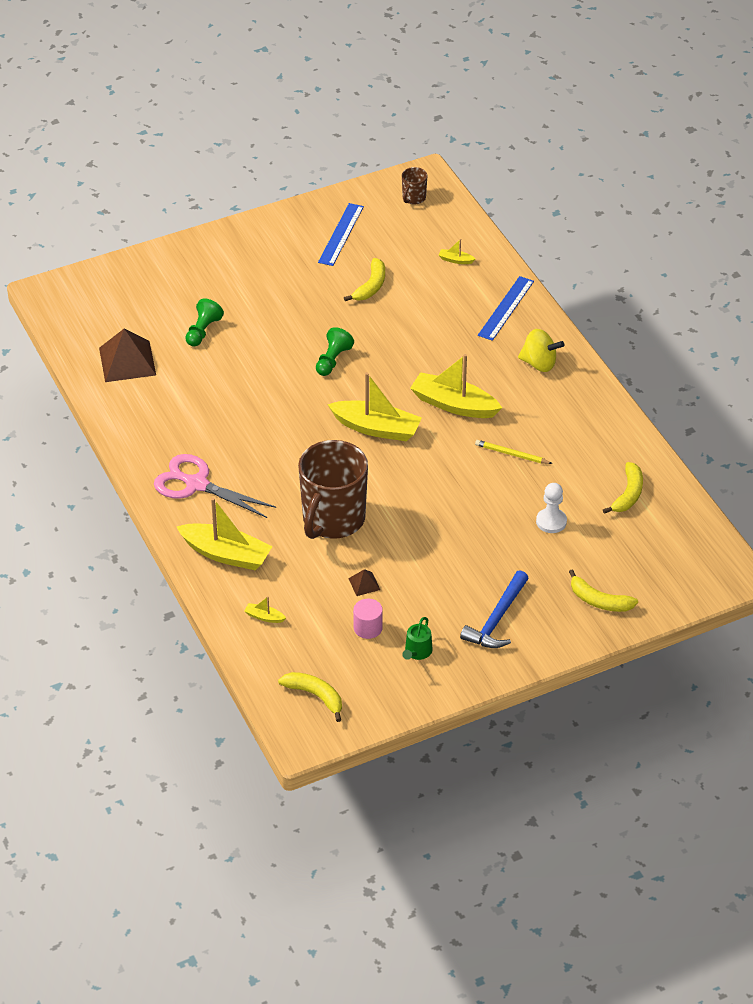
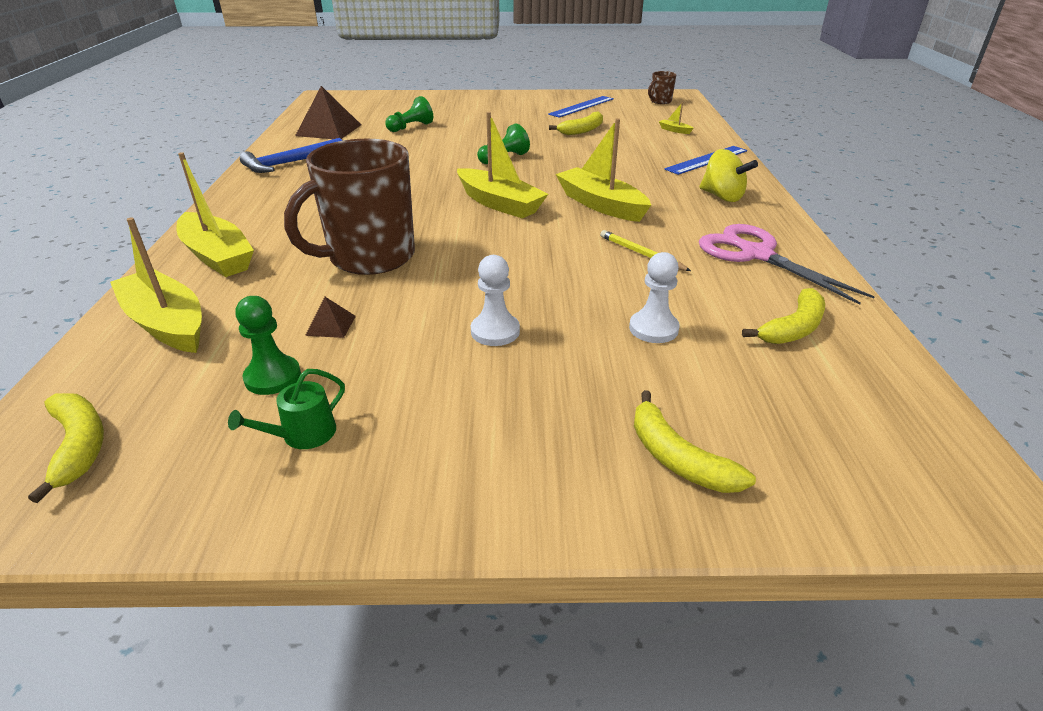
camera: 25 degrees right, 10 degrees down
pink scissors [154,454,276,518] -> pink scissors moved to [699,224,875,305]
yellow boat [244,596,286,623] -> yellow boat [110,217,202,353], size x2.39
pink cylinder [353,599,383,639] -> green pawn [235,296,301,395]
blue hammer [460,570,529,648] -> blue hammer moved to [240,138,342,173]
none -> white pawn [471,255,520,346]

